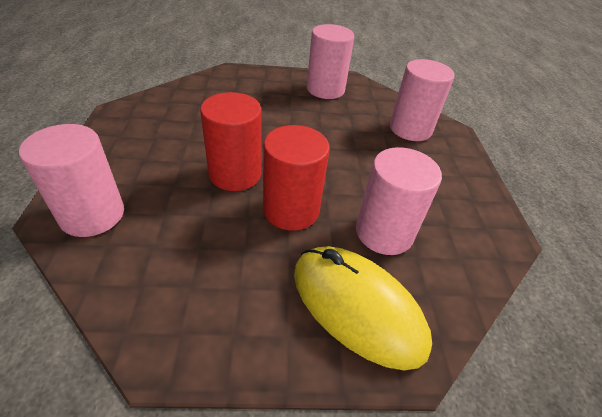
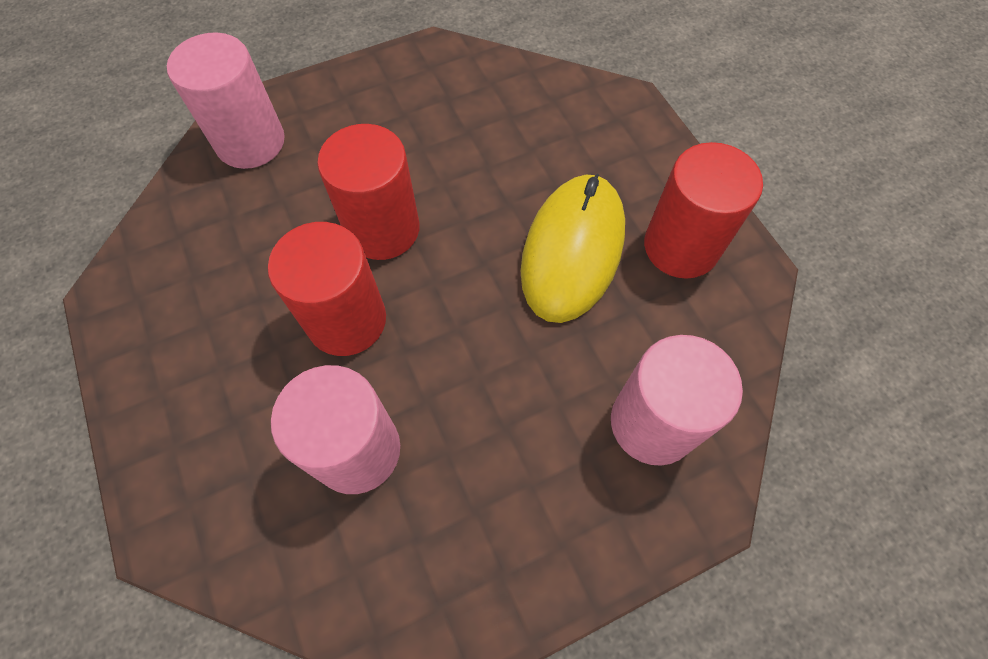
camera: 70 degrees right, 20 degrees up
yellow mouse [294,246,432,370] -> yellow mouse moved to [521,174,625,323]
pink cylinder [307,24,354,99] -> red cylinder [644,142,763,279]

